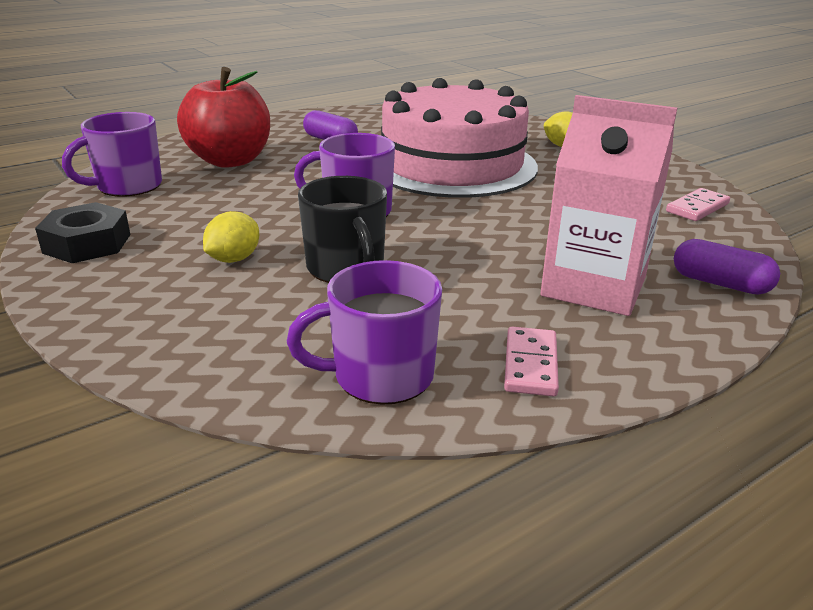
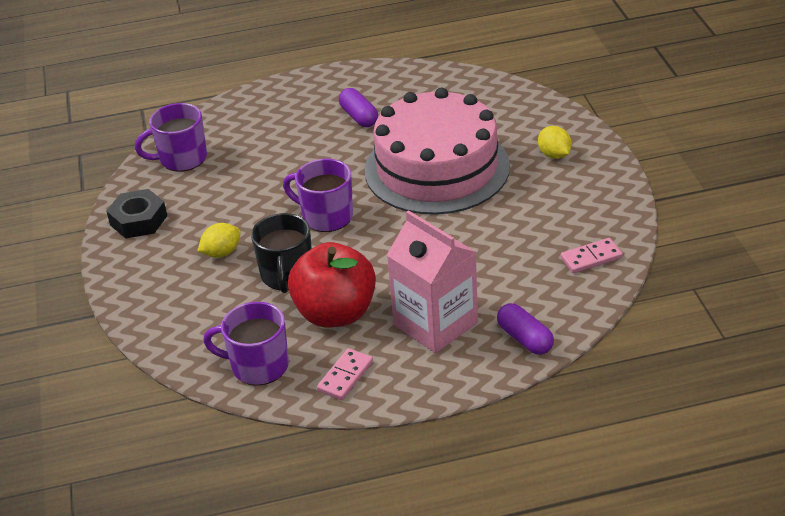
camera: 25 degrees right, 10 degrees up
red apple [177,67,270,168] -> red apple moved to [288,242,376,327]

